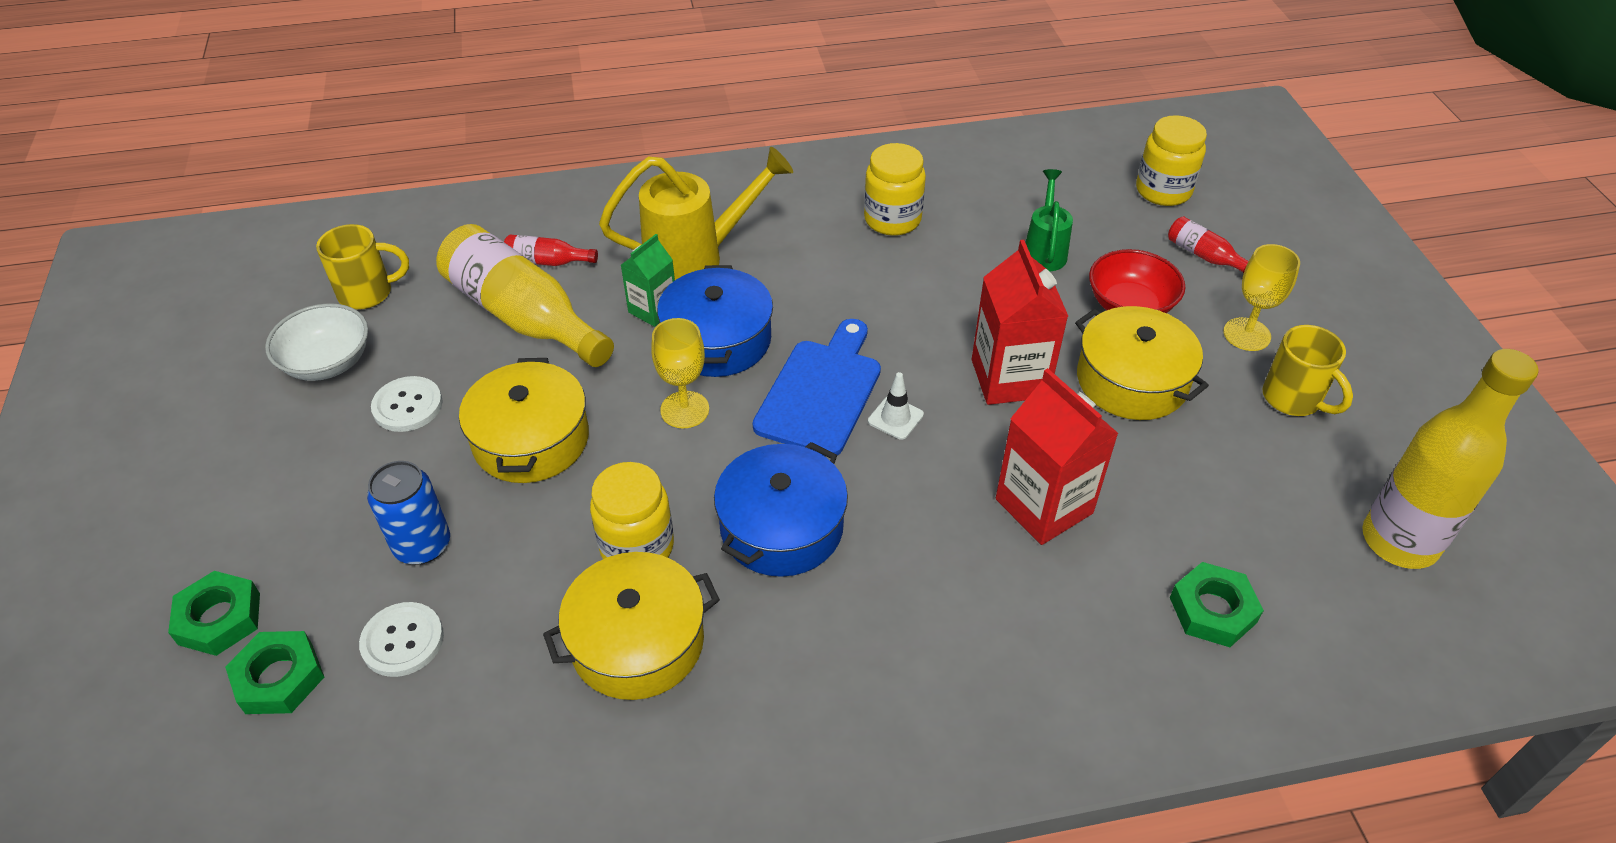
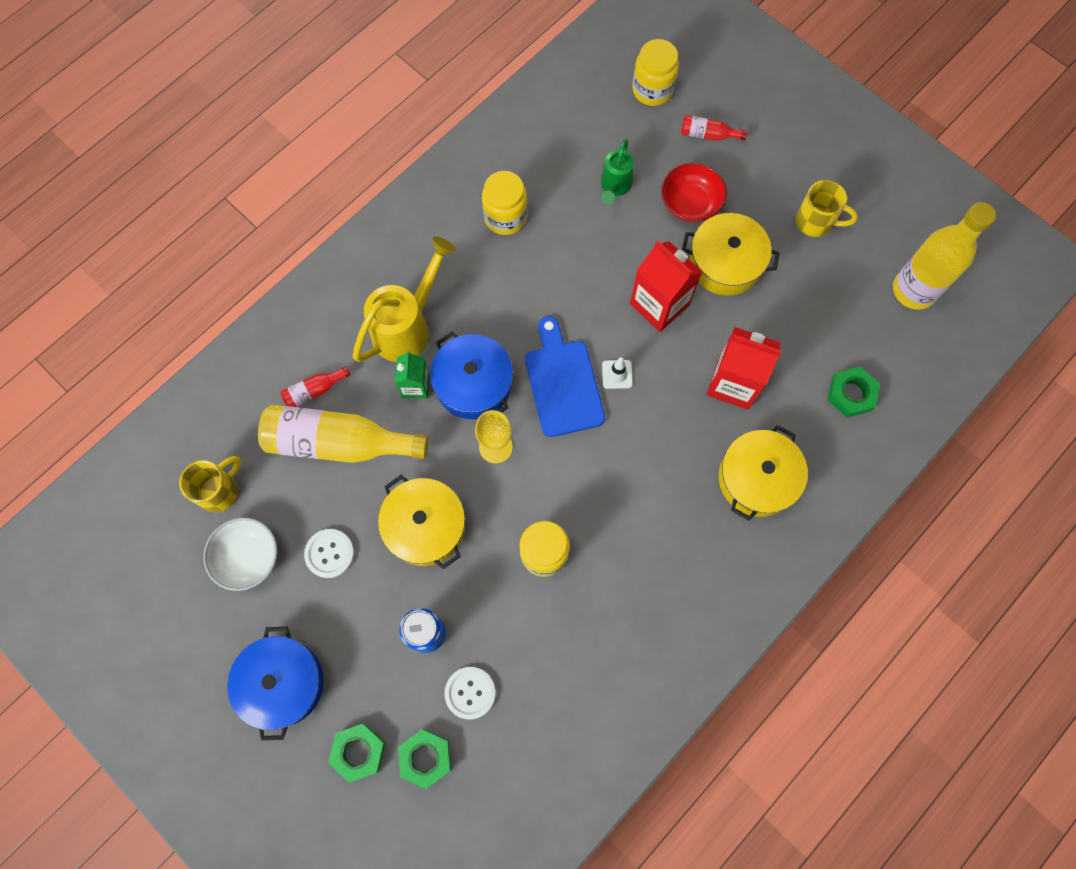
camera: 35 degrees left, 25 degrees up
yellow pot [543,552,720,700] -> yellow pot moved to [719,425,808,521]
blue pot [714,442,848,577] -> blue pot moved to [227,627,324,741]
green watering can [1025,169,1073,272] -> green watering can turned 135 degrees counterclockwise [601,139,634,205]
yellow goblet [1223,244,1300,351] -> none

